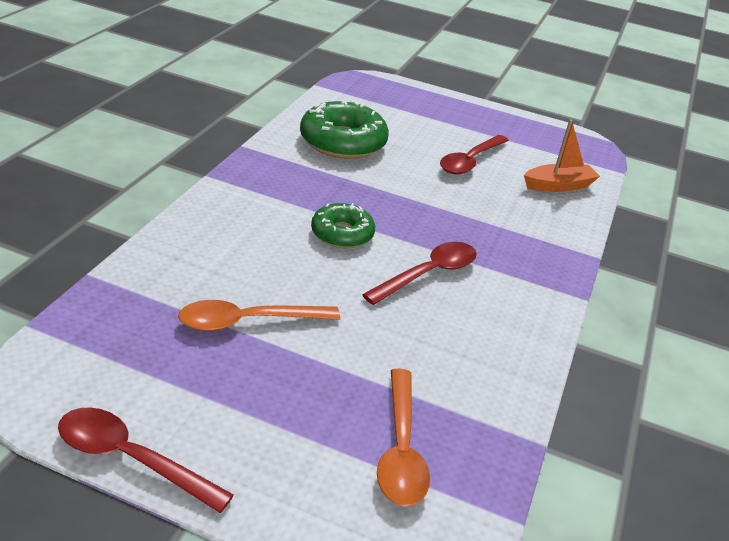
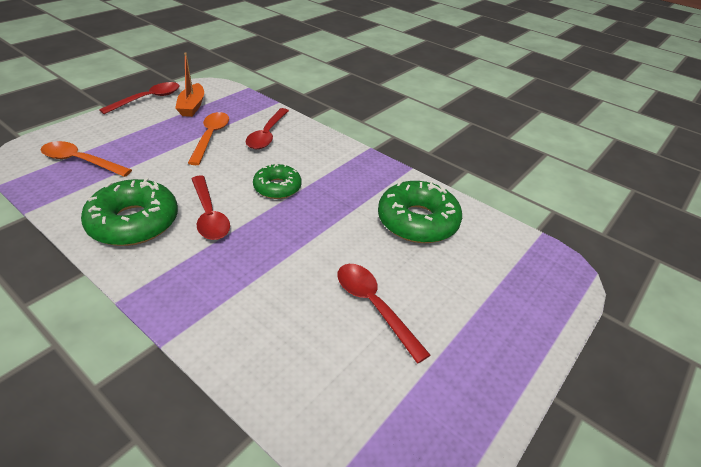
camera: 110 degrees right, 5 degrees up
orange boat [524,119,600,192] -> orange boat moved to [175,53,204,117]
none -> green donut [81,178,178,246]
none -> red spoon [246,108,289,149]

